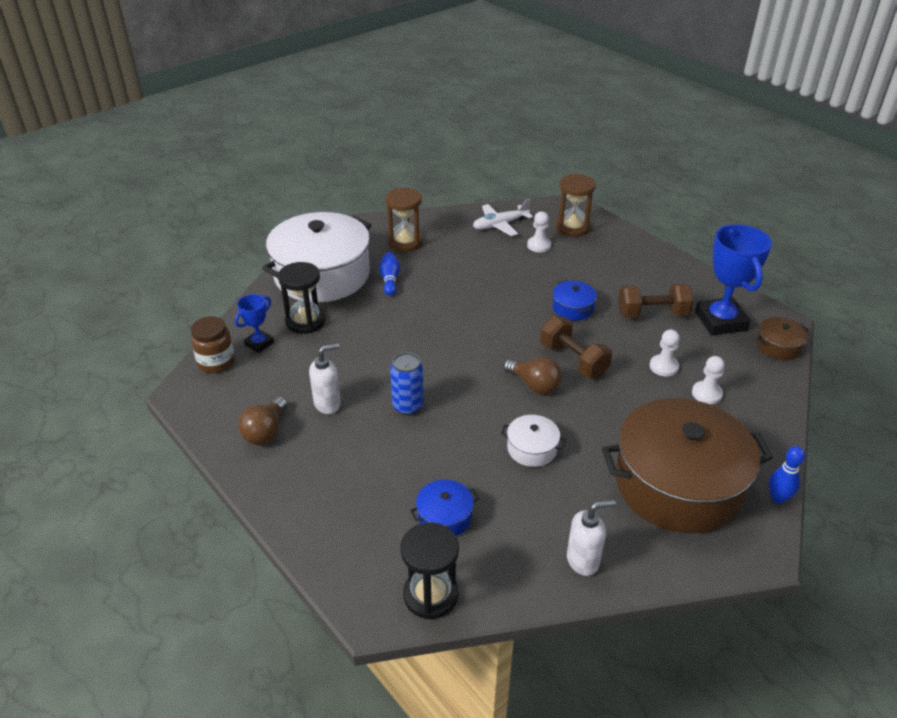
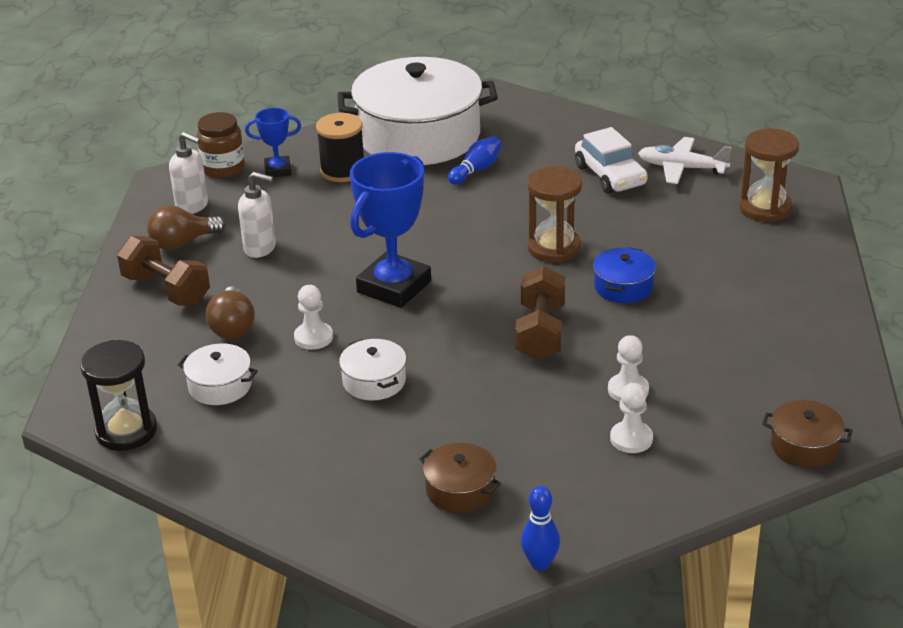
camera: 45 degrees right, 5 degrees down
black hourglass [278,262,325,334] -> black spool [316,113,364,182]
brown hourglass [385,187,423,252] -> brown hourglass moved to [527,166,582,263]
blue can [390,352,424,415] -> none
blue pot [410,479,479,536] -> white pot [178,344,258,405]
brown light bulb [504,357,562,394] -> brown light bulb moved to [206,286,255,339]
white pawn [527,211,551,253] -> white pawn moved to [294,285,333,350]
white soap dispenser [567,500,616,576] -> white soap dispenser moved to [169,132,208,214]
brown pot [602,398,773,533] -> brown pot [419,443,501,513], size x0.41
brown dumbbell [618,283,694,318] -> brown dumbbell moved to [117,236,210,305]
blue trophy [695,224,772,335] -> blue trophy moved to [350,152,431,308]
none -> white car [575,127,648,194]

